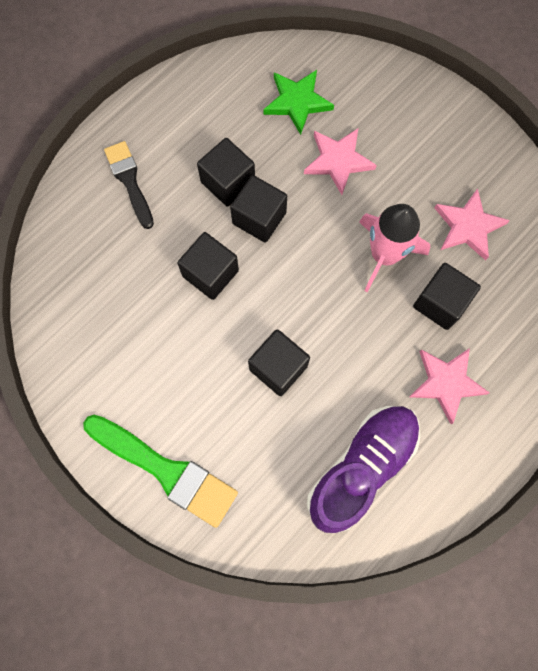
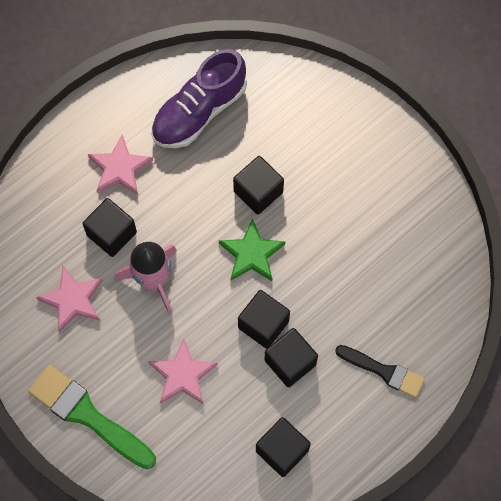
camera: 175 degrees left, 5 degrees down
green brush [83,415,238,528] -> green brush moved to [28,365,156,469]
black brush [104,141,154,229] -> black brush turned 45 degrees counterclockwise [335,345,425,398]
black cube [177,232,239,300] -> black cube moved to [256,417,311,477]
green star [263,70,334,135] -> green star moved to [219,218,286,281]

